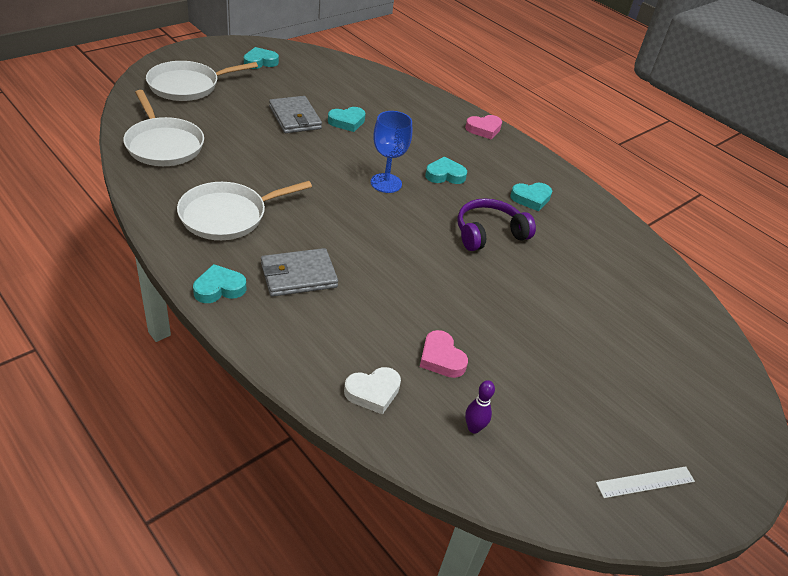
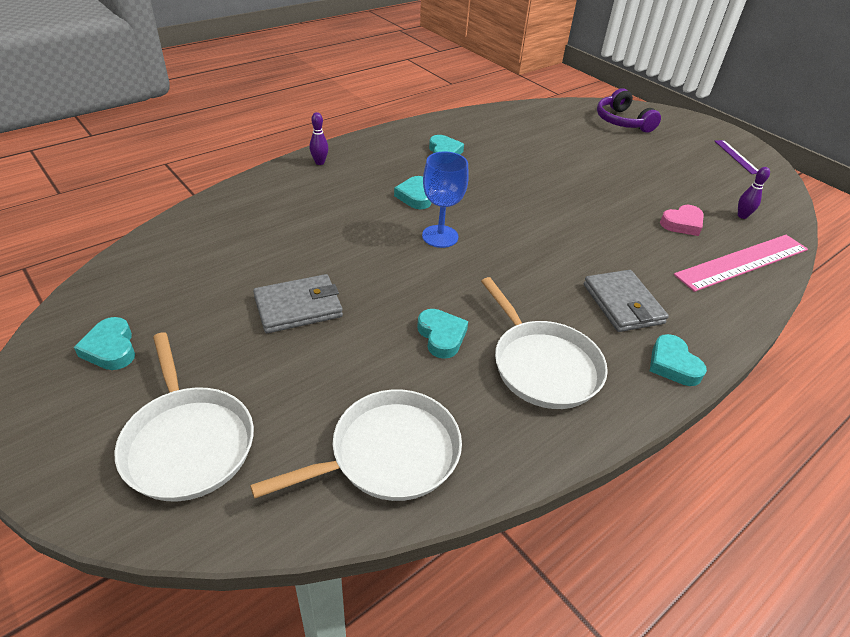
camera: 85 degrees left, 0 degrees up
turquoise heart [328,107,366,132] -> turquoise heart moved to [417,309,468,359]
white heart [344,367,401,415] -> pink ruler [674,235,808,292]
purple headphones [457,198,536,251] -> purple headphones moved to [597,88,661,133]
pink heart [465,115,502,139] -> purple bowling pin [310,112,328,165]
white ruler [596,466,695,498] -> purple ruler [715,140,758,174]

